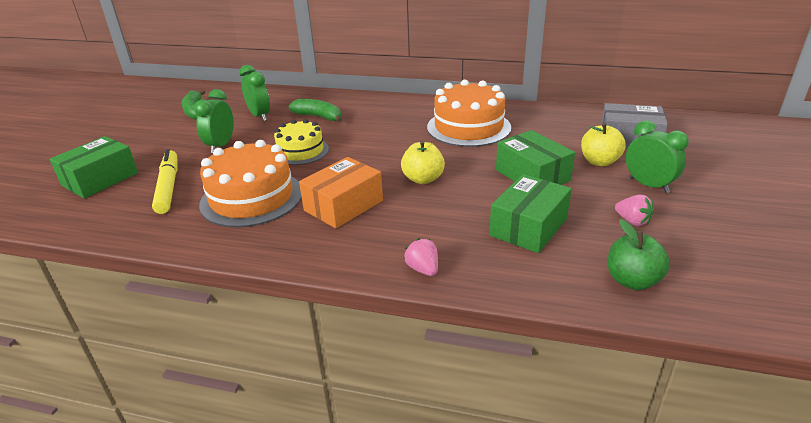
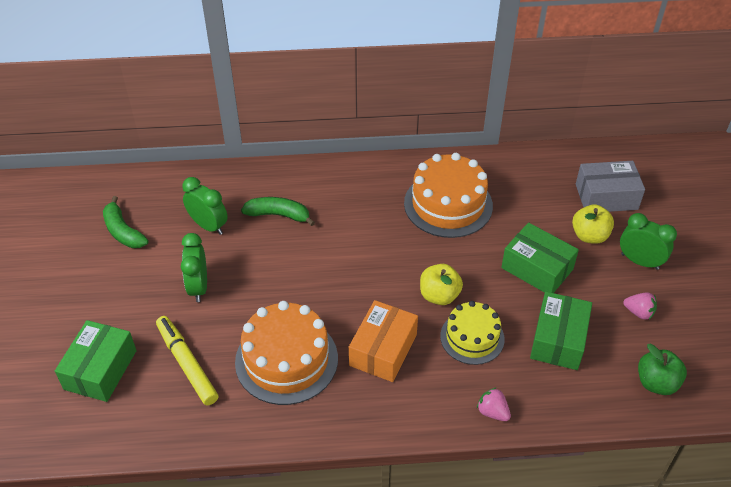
camera: 20 degrees left, 15 degrees up
yellow cake [274,119,329,165] -> yellow cake moved to [440,301,505,365]

